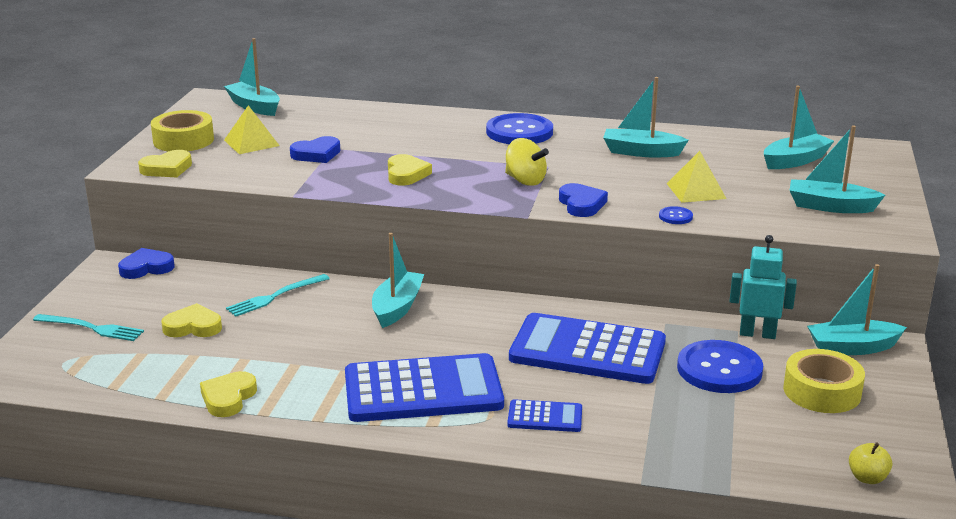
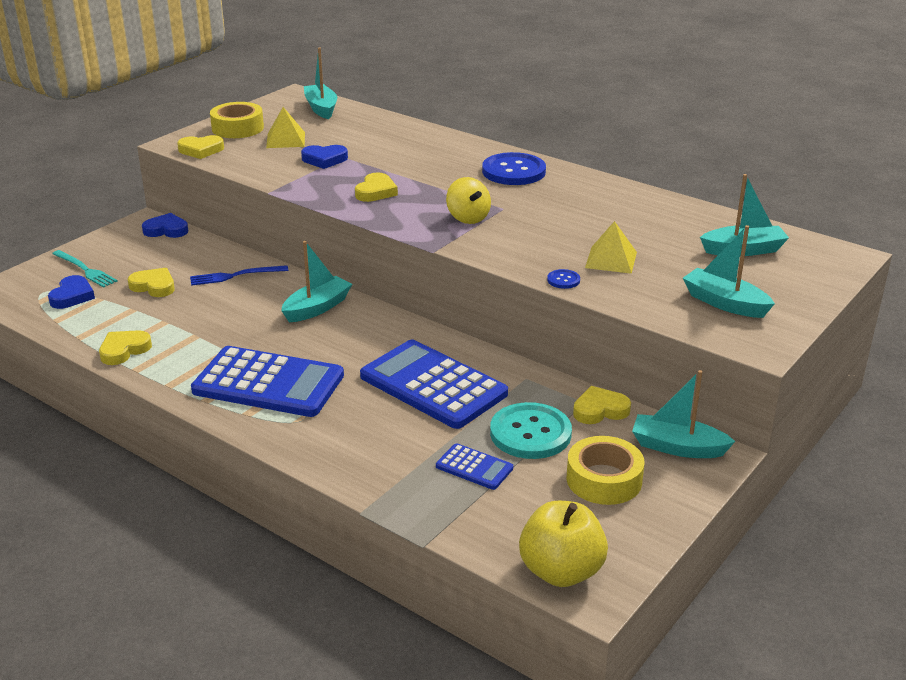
camera: 25 degrees right, 5 degrees up
turquoise fork [226,274,330,317] -> blue fork [190,265,289,286]
blue calculator [507,399,582,432] -> blue calculator moved to [436,443,513,490]
blue heart [559,183,608,217] -> blue heart moved to [48,275,95,309]
turquoise boat [603,77,689,157] -> none
blue button [677,340,763,393] -> turquoise button [490,402,572,459]
turquoise robot [729,235,797,339] -> yellow heart [573,386,631,424]
yellow apple [849,442,892,484] -> yellow apple [519,501,608,587], size x2.10

